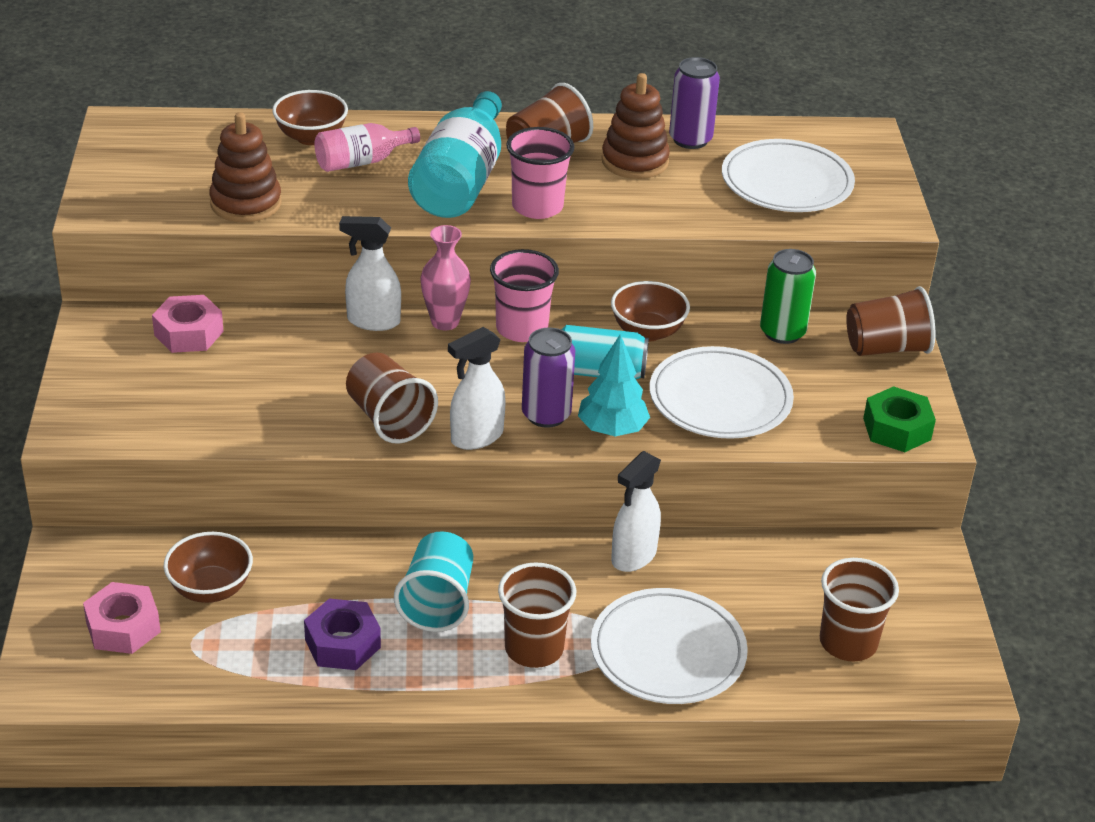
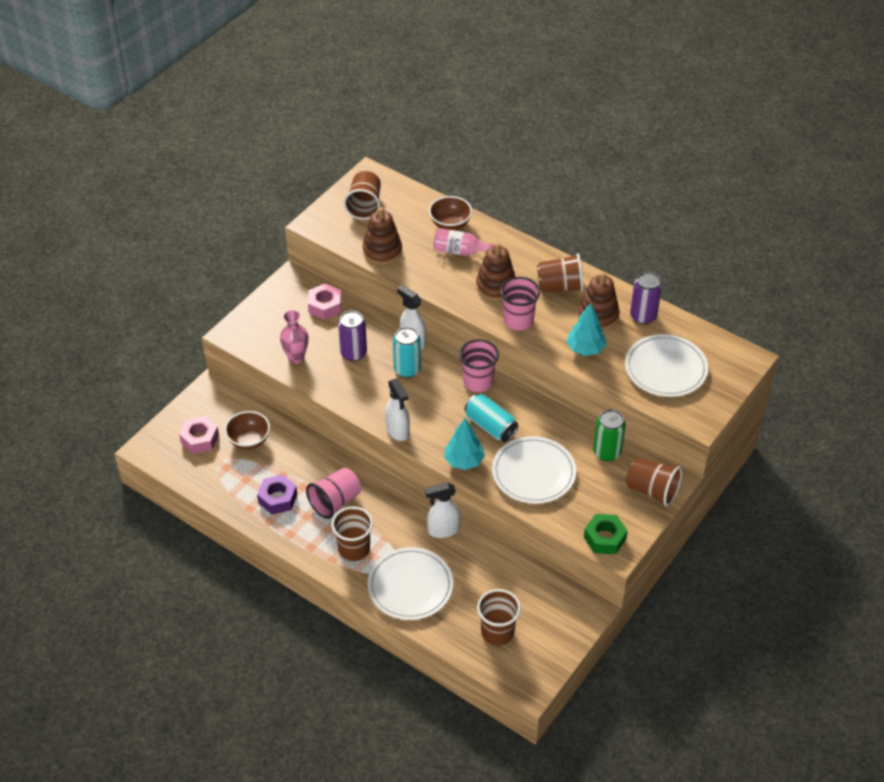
camera: 40 degrees right, 10 degrees up
brown cup [346,353,438,444] -> brown cup moved to [344,171,381,220]
turquoise cup [394,531,473,632] -> pink cup [306,468,361,519]
turquoise bottle [408,91,502,218] -> brown stacking toy [476,243,516,301]
pink vase [421,225,471,330] -> pink vase moved to [280,310,308,364]
white spray bottle [448,327,506,450] -> white spray bottle turned 120 degrees counterclockwise [385,379,410,441]
purple can [522,327,575,428] -> purple can moved to [338,310,367,361]
brown bowl [611,281,690,341] -> none
none -> turquoise can [393,327,421,378]
none -> turquoise tree [566,303,606,356]

